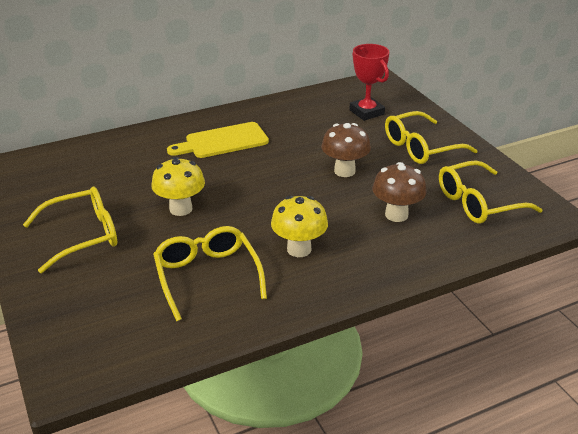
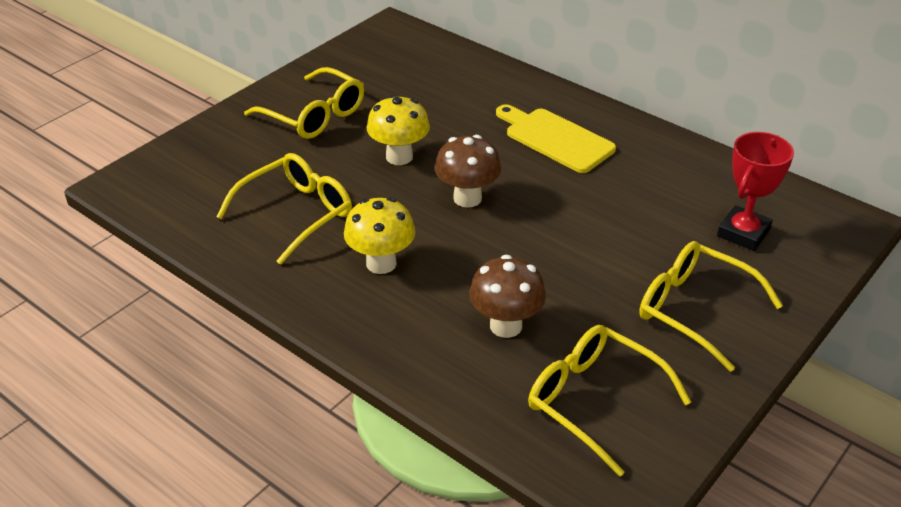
camera: 65 degrees right, 5 degrees up
brown mushroom [321,123,371,177] -> brown mushroom moved to [435,135,501,208]

